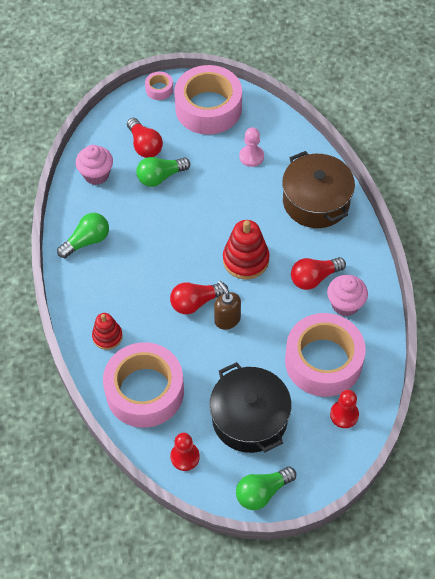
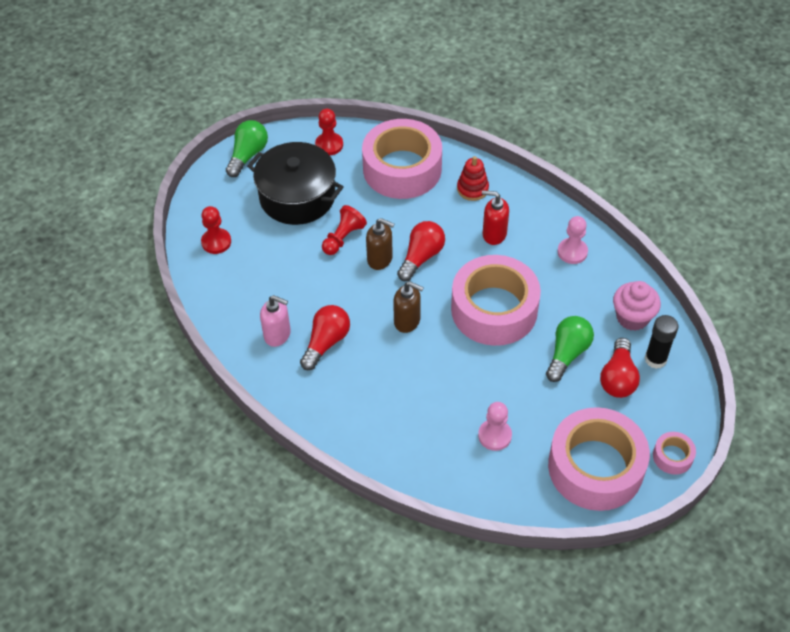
camera: 145 degrees right, 5 degrees down
green light bulb [57,213,109,258] -> pink pawn [557,216,588,264]
red light bulb [127,118,163,158] -> red light bulb turned 105 degrees counterclockwise [600,338,640,398]
red stacking toy [223,220,270,279] -> brown soap dispenser [393,281,424,333]
brown pot [282,151,355,228] -> none
pink tape [285,313,366,397] -> pink tape moved to [451,255,541,346]
pink cupcake [327,275,368,316] -> pink soap dispenser [260,295,291,347]
none -> red pawn [322,205,367,255]
none -> red soap dispenser [482,190,509,245]
none -> black glue stick [645,315,678,369]

